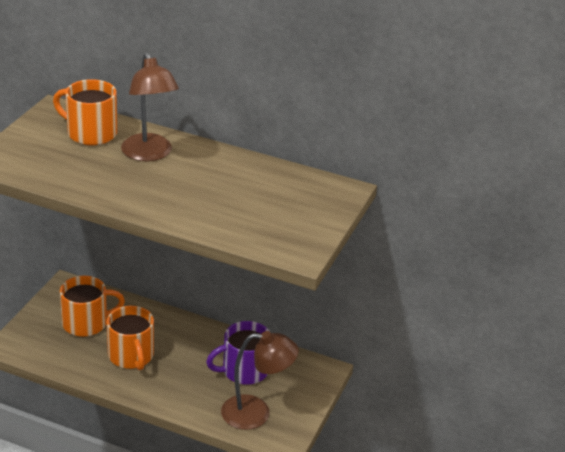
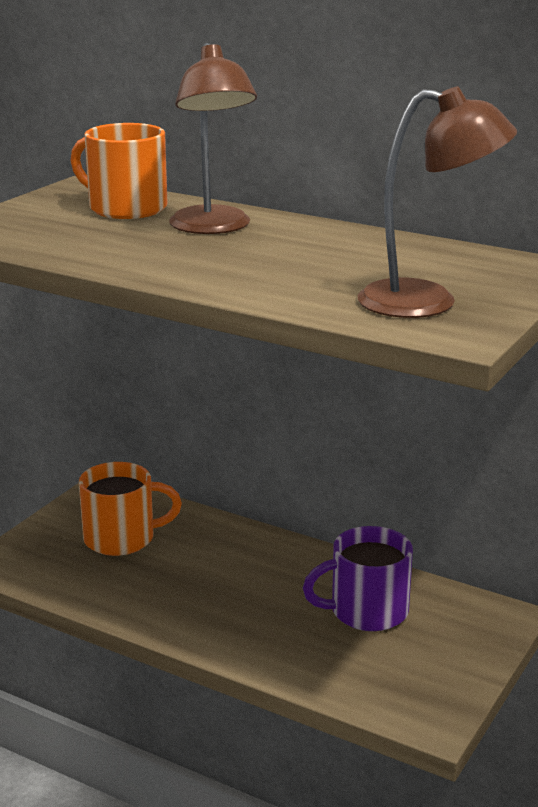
camera: 10 degrees right, 10 degrees down
orange mug [106,306,154,370] -> none
brown lamp [221,331,299,430] -> brown lamp moved to [357,86,517,318]

